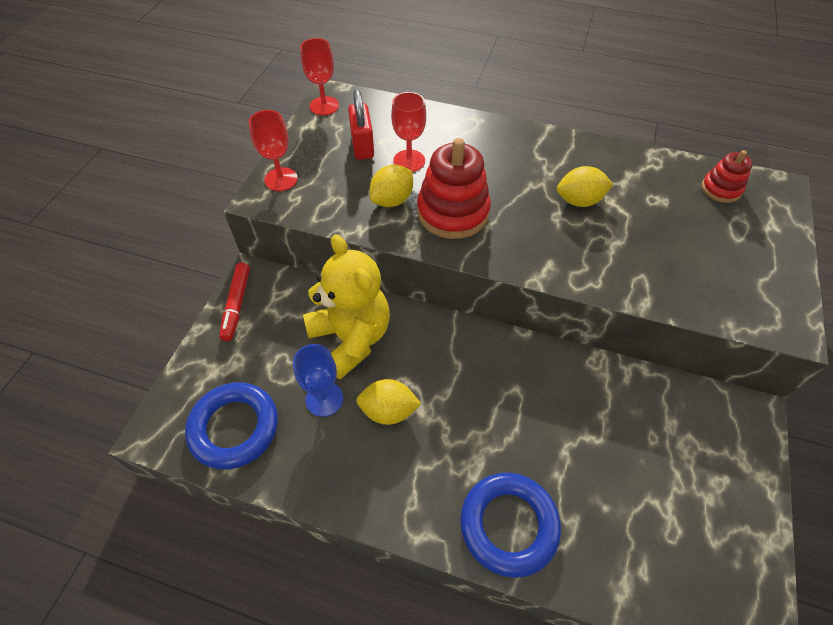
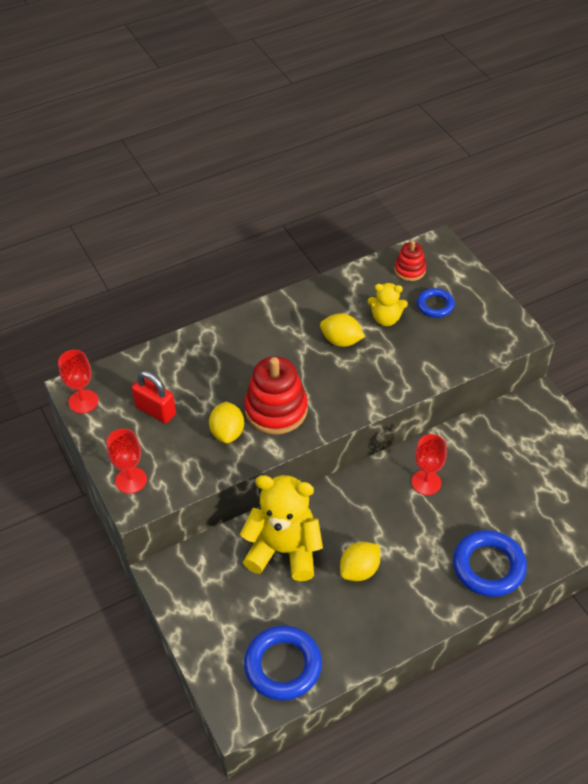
camera: 45 degrees left, 5 degrees down
red marker [219,263,250,341] -> none
blue goblet [293,344,343,417] -> none
red goblet [391,92,426,172] -> red goblet moved to [412,434,447,495]
yellow lemon [557,166,613,207] -> yellow lemon turned 75 degrees clockwise [320,313,365,347]
none -> yellow teddy bear [368,283,408,326]
none -> blue ring [417,288,455,318]

